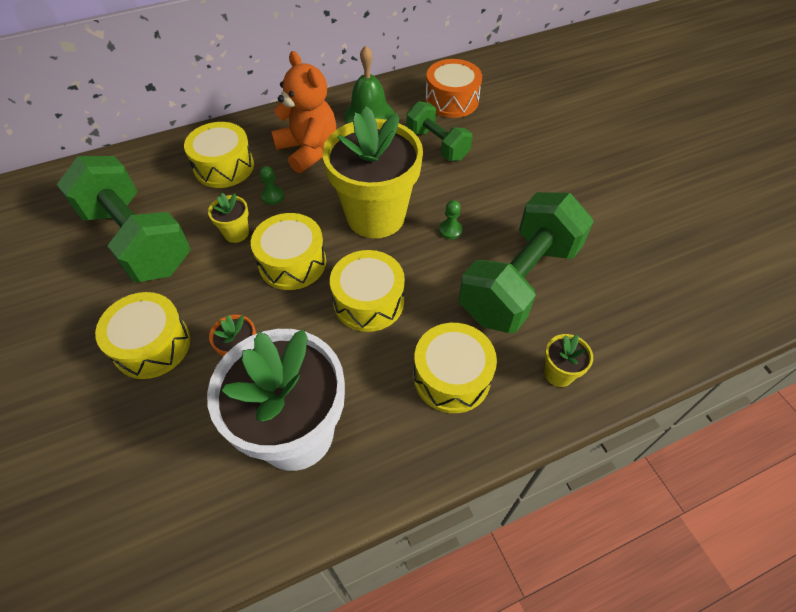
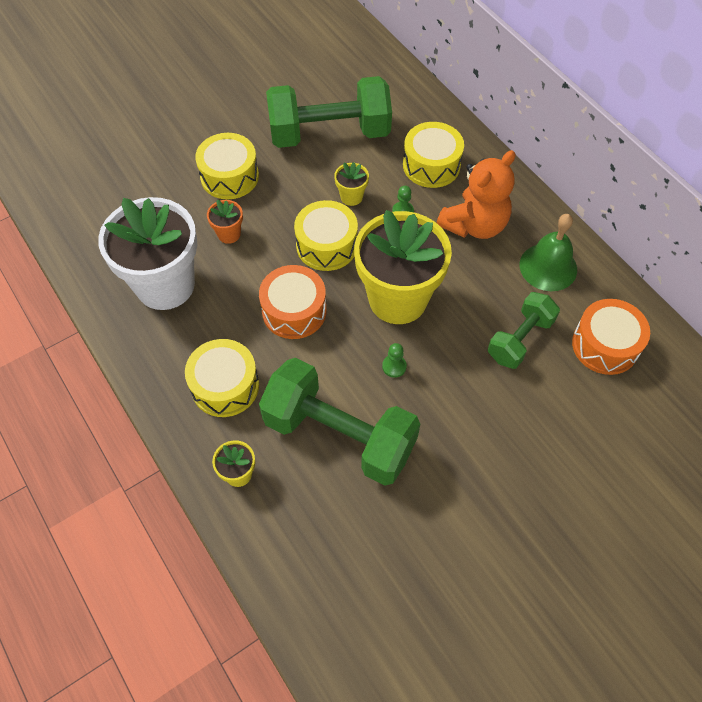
camera: 80 degrees right, 5 degrees up
green dumbbell [57,156,191,282] -> green dumbbell turned 45 degrees clockwise [266,76,392,148]
yellow drum [330,250,405,332] -> orange drum [259,265,327,339]

